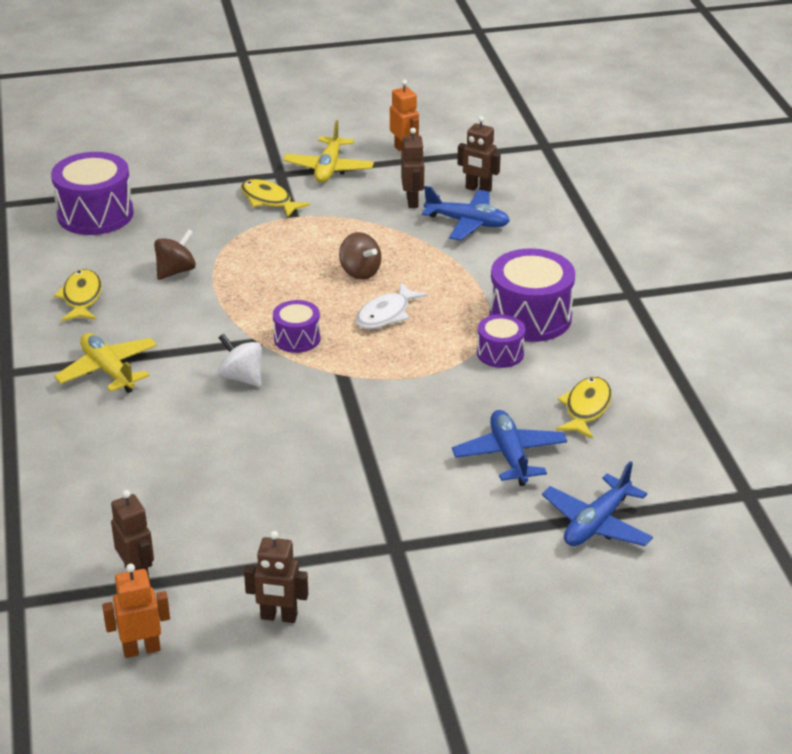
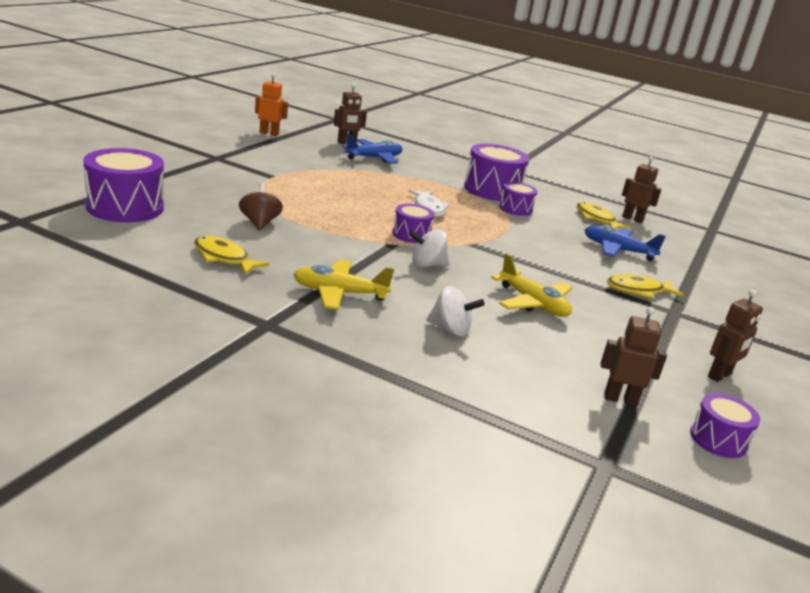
camera: 55 degrees left, 10 degrees down
orange robot [102,564,170,658] -> purple drum [690,393,760,458]
yellow fish [241,179,310,218] -> yellow fish moved to [607,274,684,299]
yellow plane [283,120,374,183] -> yellow plane moved to [491,253,573,317]
brown spinning top [339,232,381,280] -> none
brown robot [401,128,425,208] -> brown robot moved to [622,156,662,223]
blue plane [542,461,653,546] -> none
none -> white spinning top [426,286,485,337]

